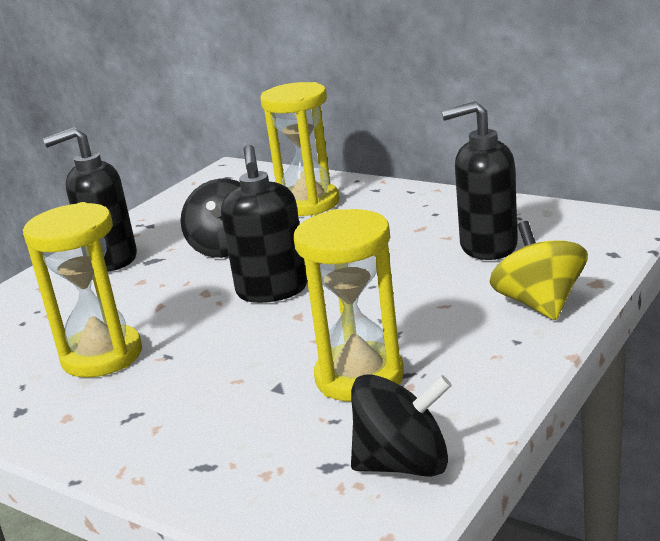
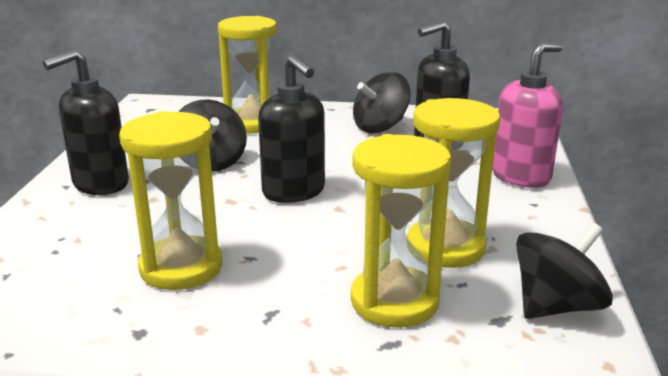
camera: 30 degrees left, 0 degrees up
yellow spinning top [490,221,588,320] -> pink soap dispenser [492,42,563,188]
none -> yellow hourglass [351,134,451,328]
none -> black spinning top [353,72,411,133]

